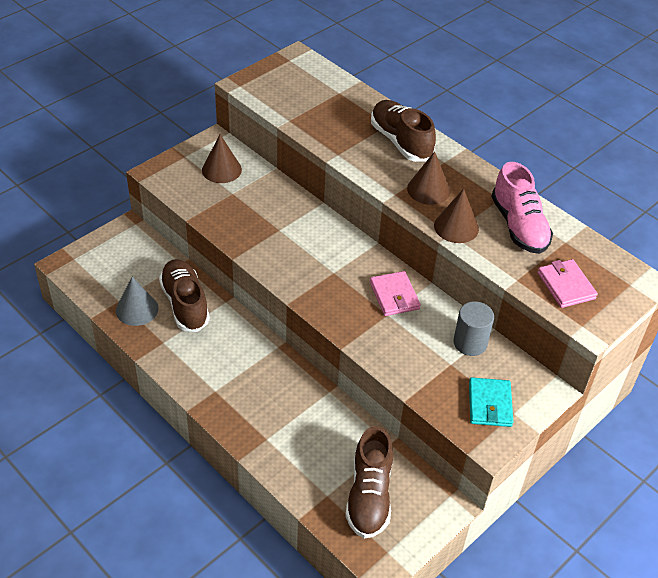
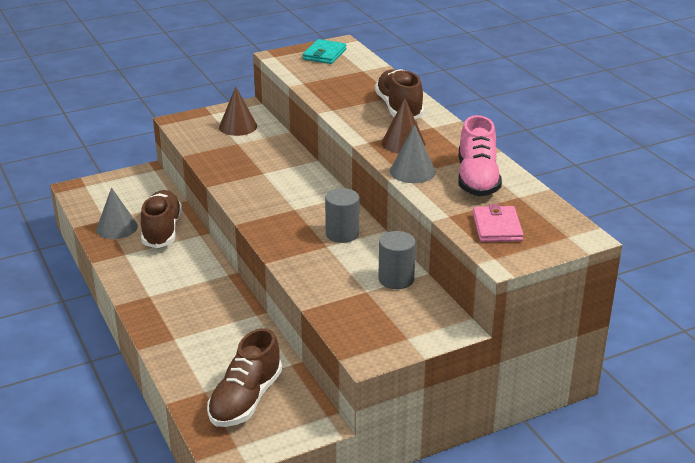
camera: 20 degrees right, 15 degrees down
pink wallet [370,271,421,316] -> grey cylinder [325,188,359,243]
brown cone [434,189,479,243] -> grey cone [390,125,436,183]
turquoise wallet [469,378,513,427] -> turquoise wallet moved to [303,39,346,64]

